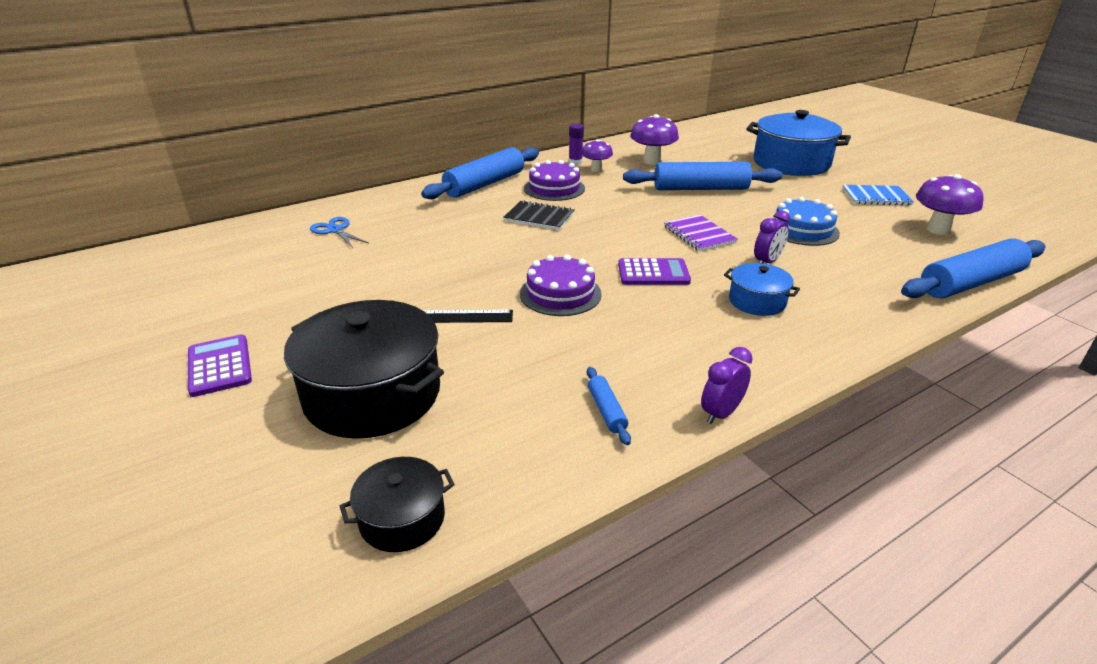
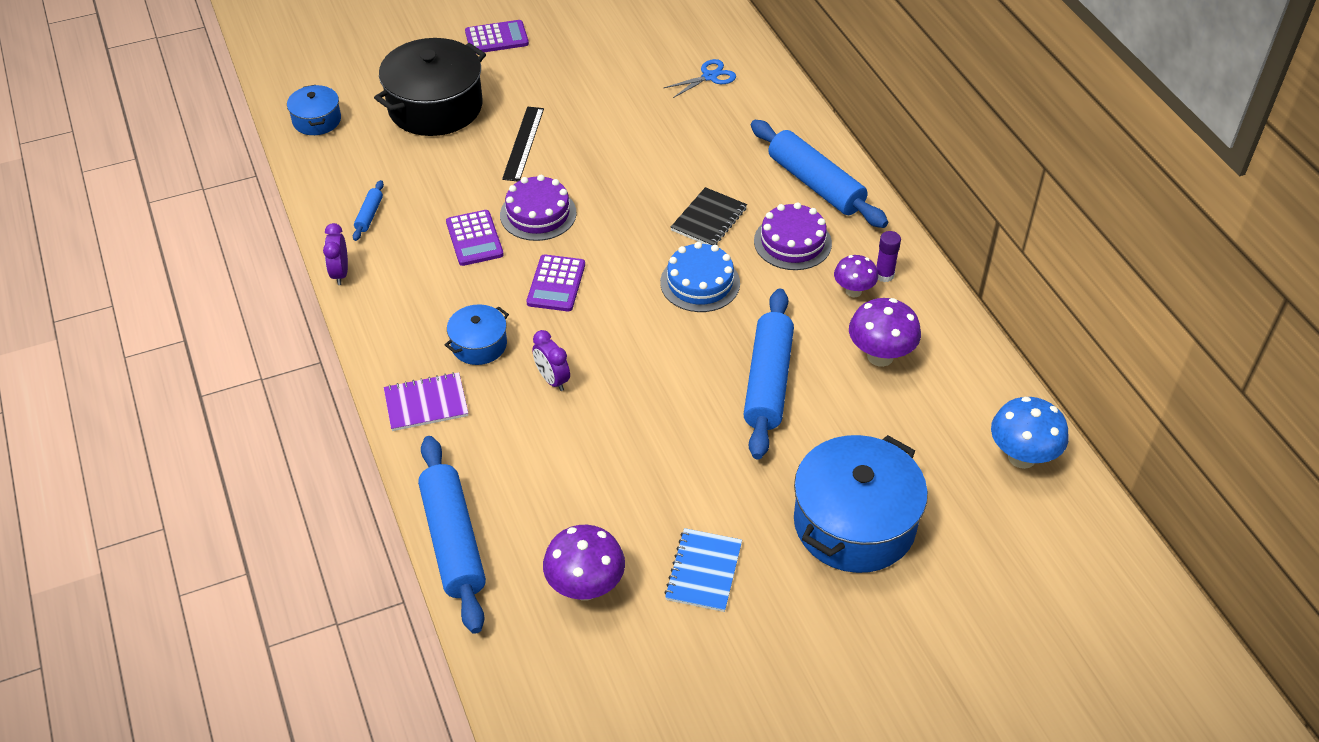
camera: 100 degrees right, 15 degrees up
black pot [340,457,455,552] -> blue pot [287,85,341,135]
blue rolling pin [587,367,631,445] -> blue rolling pin turned 75 degrees counterclockwise [353,180,384,241]
purple notebook [664,215,738,251] -> purple notebook moved to [384,372,468,431]
purple clock [701,347,753,424] -> purple clock turned 150 degrees counterclockwise [323,223,348,285]
blue cake [772,197,840,246] -> blue cake moved to [660,242,740,312]
none -> purple calculator [446,210,504,266]
none -> blue mushroom [991,397,1069,469]

